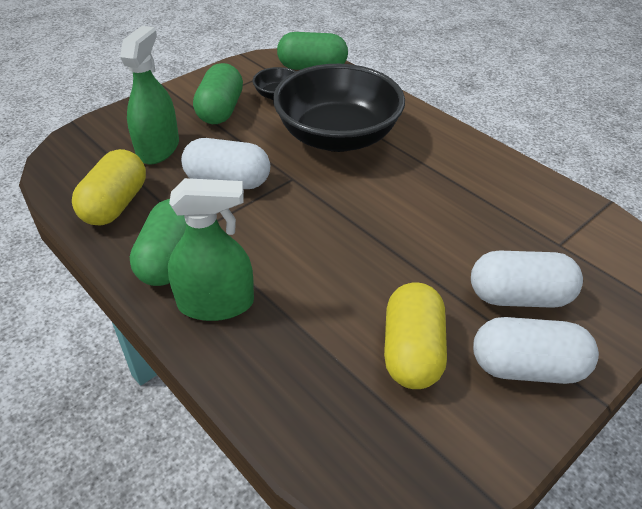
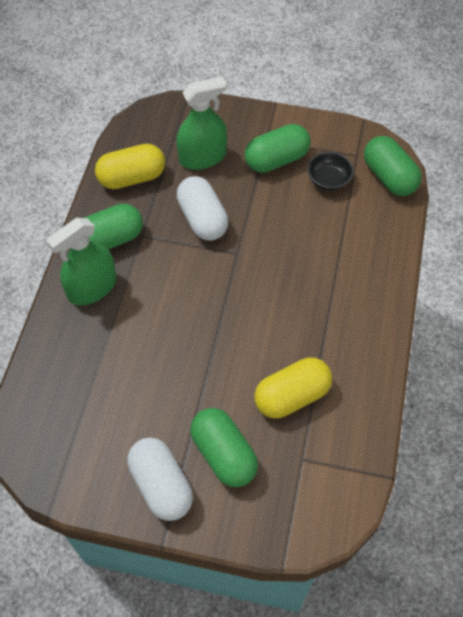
camera: 55 degrees right, 15 degrees up
green spray bottle [168,178,254,321] -> green spray bottle turned 90 degrees clockwise [46,218,116,305]
black bowl [273,64,405,152] -> none
yellow capsule [384,282,447,389] -> yellow capsule moved to [254,358,332,418]
white capsule [471,251,583,308] -> green capsule [190,408,258,487]

